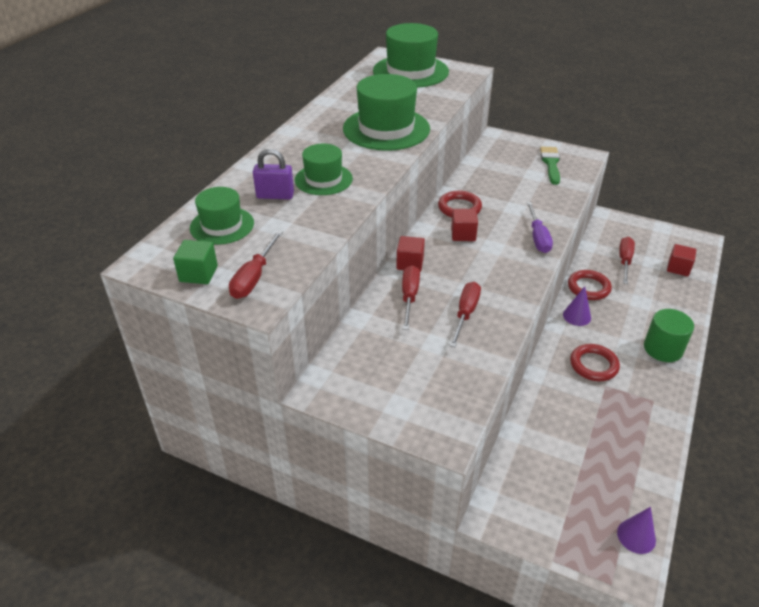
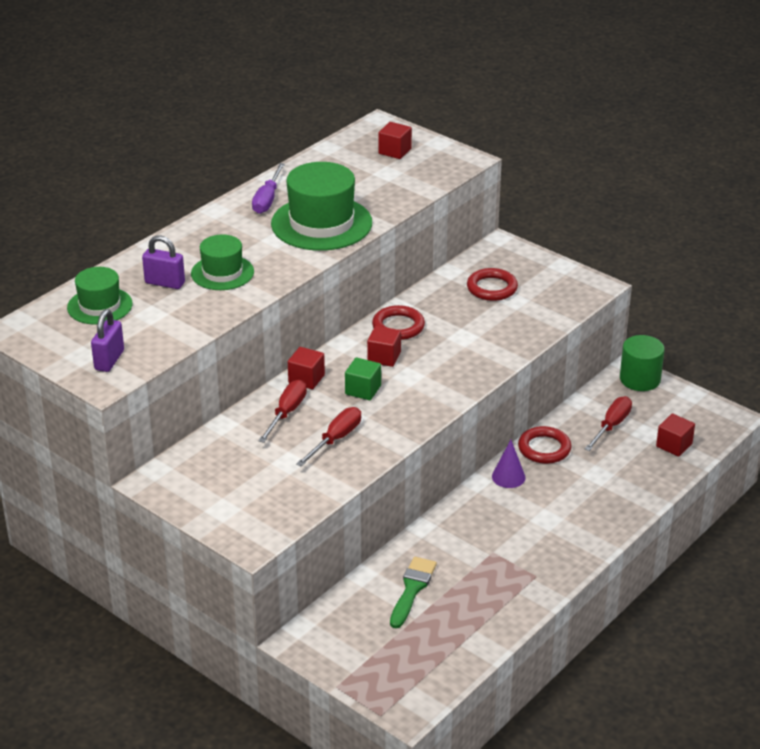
camera: 15 degrees right, 5 degrees down
green cube [173,240,218,284] -> green cube moved to [345,357,381,400]
red screwdriver [229,230,283,299] -> purple padlock [91,309,124,372]
green hat [373,23,449,88] -> red cube [378,122,412,159]
purple screwdriver [526,202,553,253] -> purple screwdriver moved to [252,163,285,214]
green brush [540,147,560,185] -> green brush moved to [390,557,437,628]
red ring [570,344,620,381] -> red ring moved to [467,268,518,301]
purple cone [617,507,656,554] -> none
green cylinder [644,309,694,362] -> green cylinder moved to [620,335,665,391]

